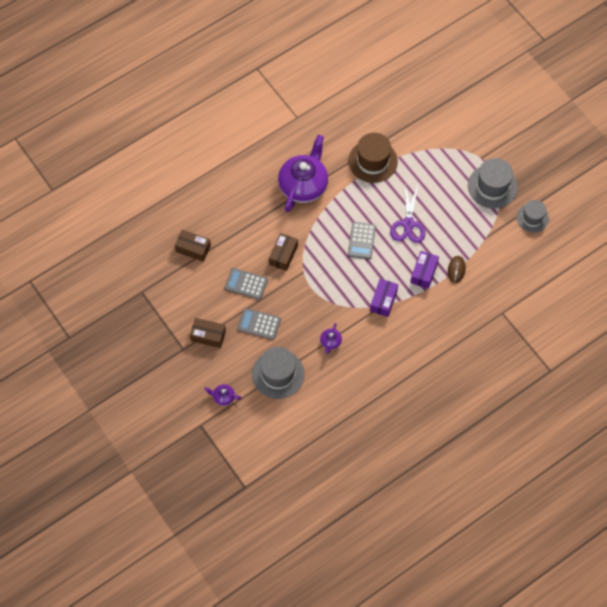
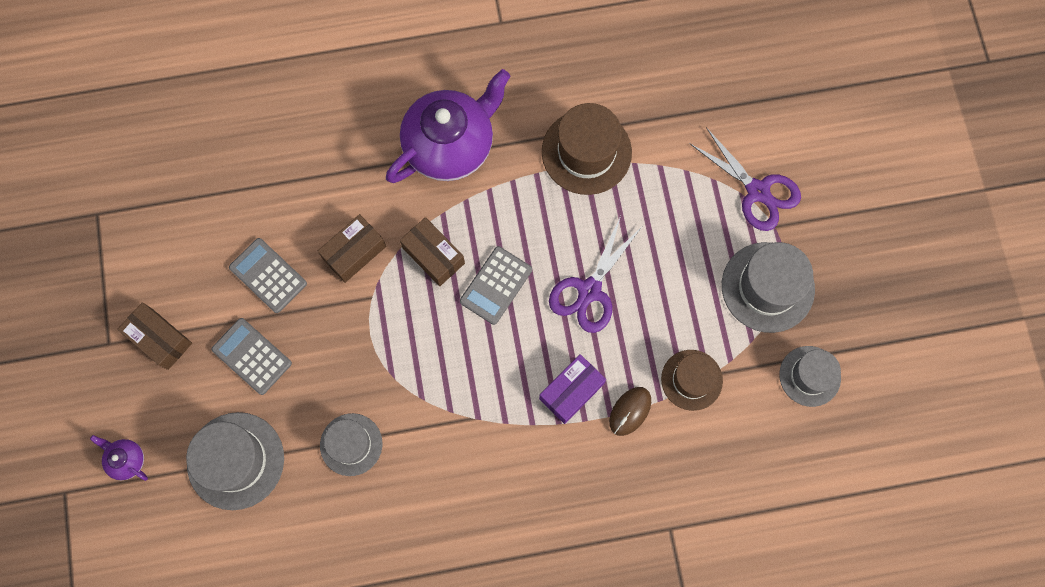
camera: 25 degrees right, 10 degrees up
brown box [175,230,211,262] -> brown box moved to [400,217,465,286]
purple teapot [320,323,342,354] -> grey hat [320,413,382,476]
purple box [370,279,398,317] -> none
none -> brown hat [661,350,723,411]
none -> purple scissors [690,127,801,231]

